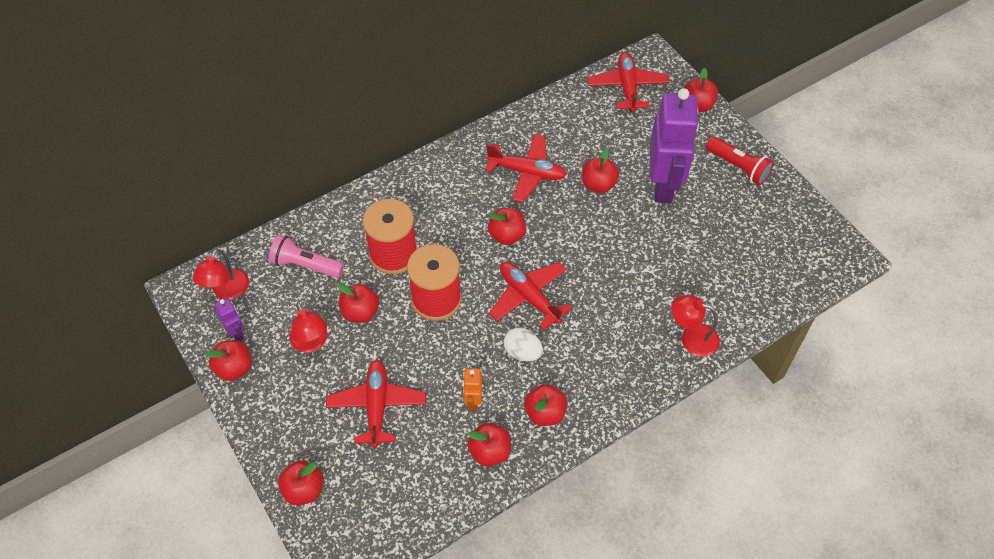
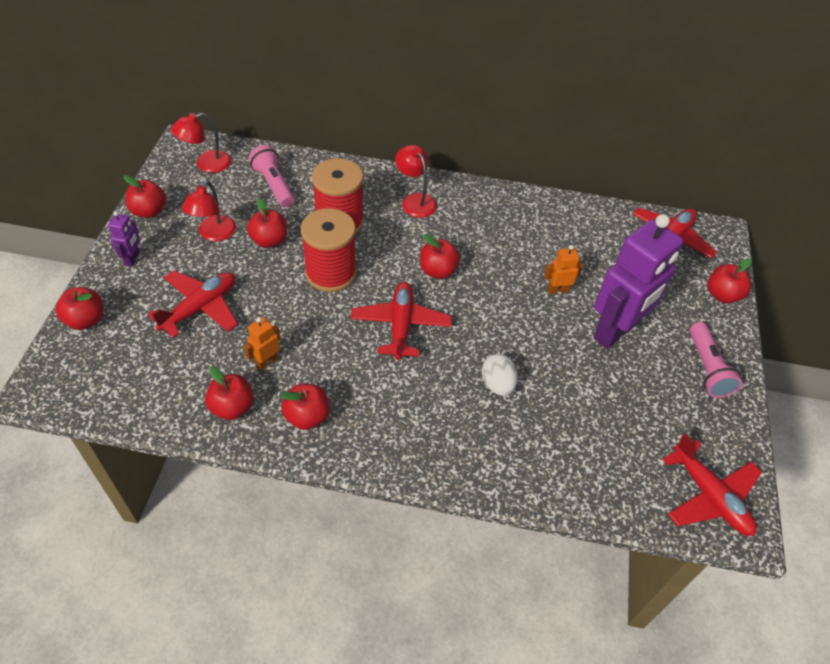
camera: 40 degrees right, 5 degrees down
purple robot [215,297,244,341] -> purple robot moved to [108,211,140,267]
red plane [485,134,567,202] -> red plane moved to [663,433,762,536]
white egg [504,328,543,361] -> white egg moved to [482,354,518,396]
red apple [582,148,619,193] -> orange robot [544,245,583,294]
red lamp [671,295,720,357] -> red lamp moved to [395,145,437,218]
red flashlight [706,137,774,185] -> pink flashlight [689,322,743,398]

